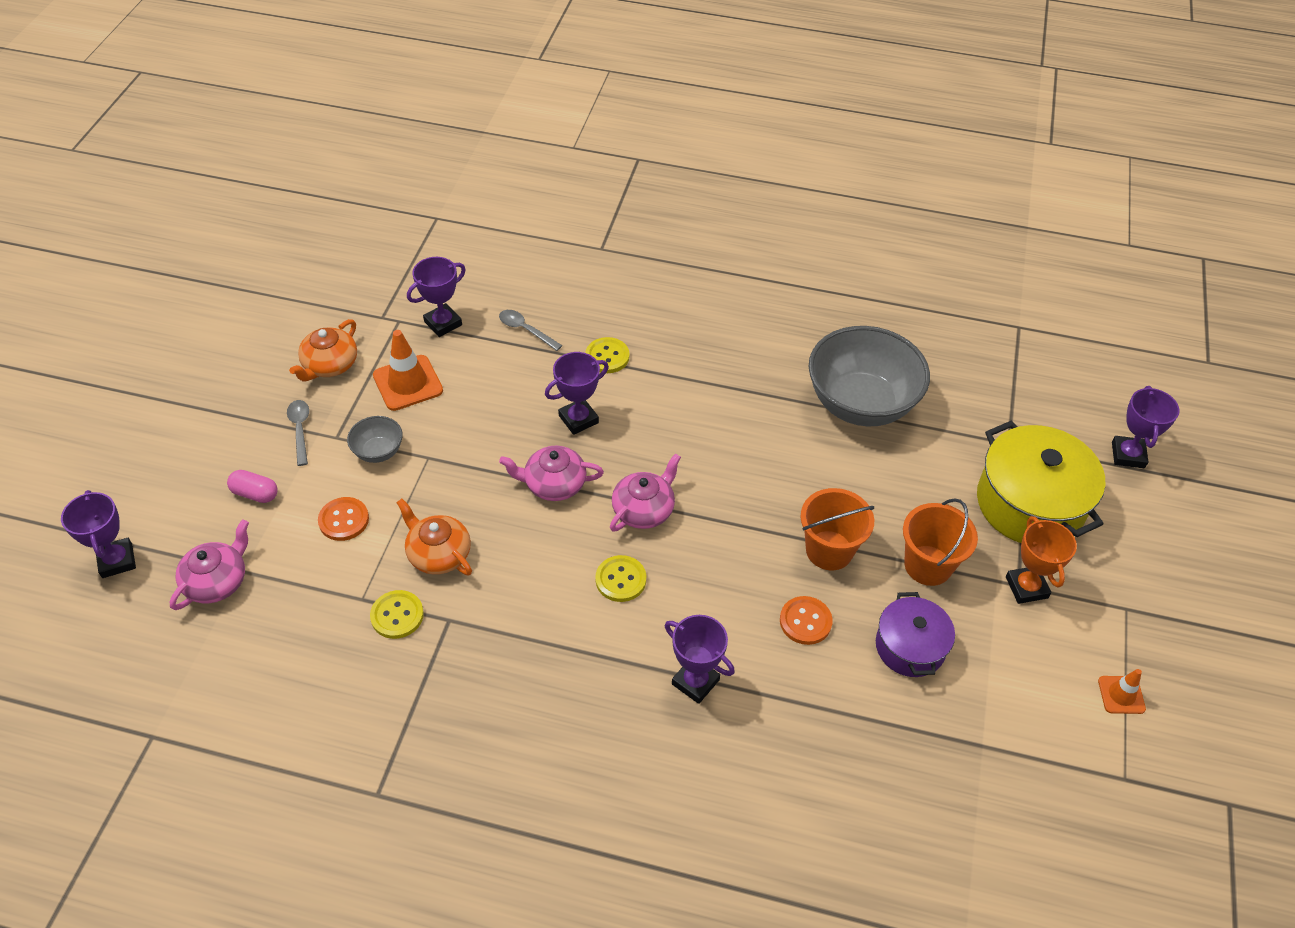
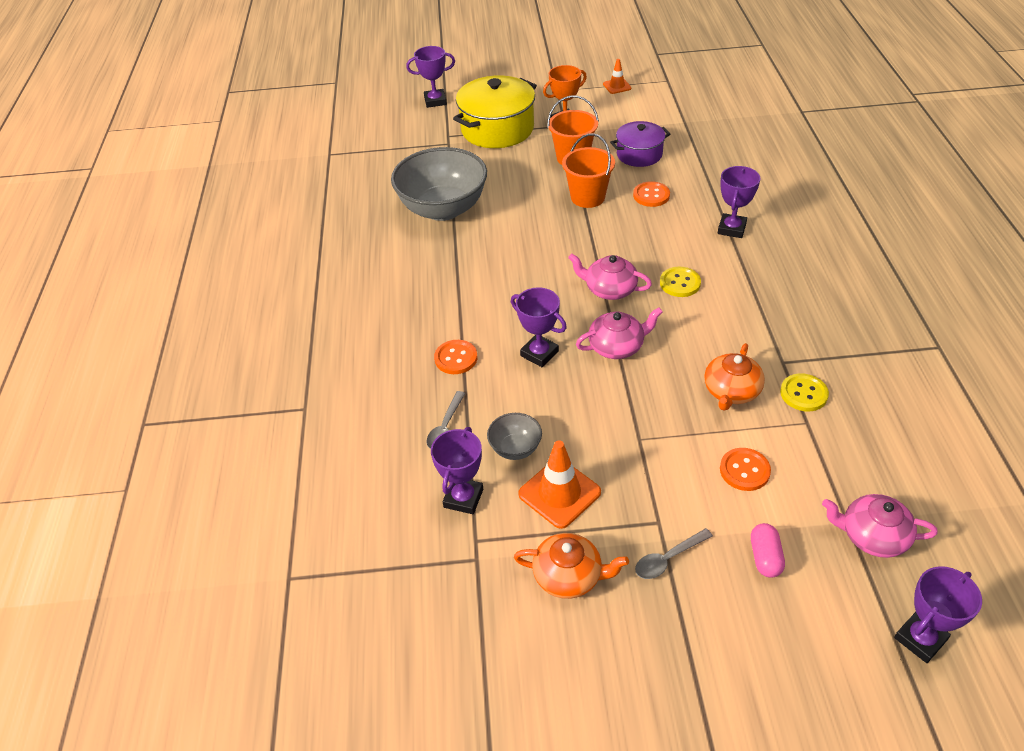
camera: 105 degrees left, 5 degrees down
grey bowl [347,416,403,463] -> grey bowl moved to [487,413,542,460]
purple trophy [407,257,466,337] -> purple trophy turned 75 degrees clockwise [431,427,483,514]
pink teapot [499,446,604,501] -> pink teapot turned 90 degrees counterclockwise [576,307,663,359]
yellow button [585,337,630,373] -> orange button [434,340,477,374]

